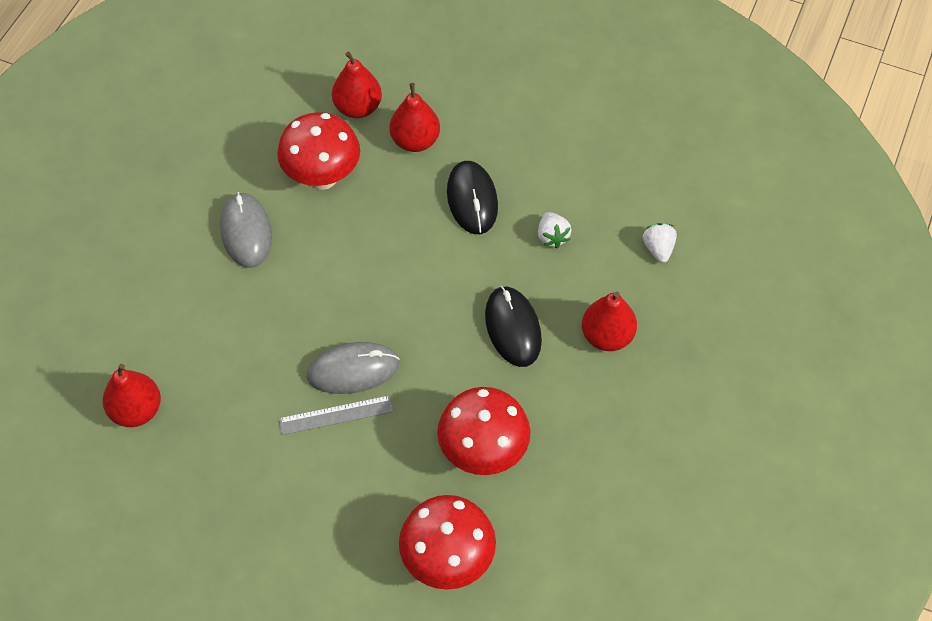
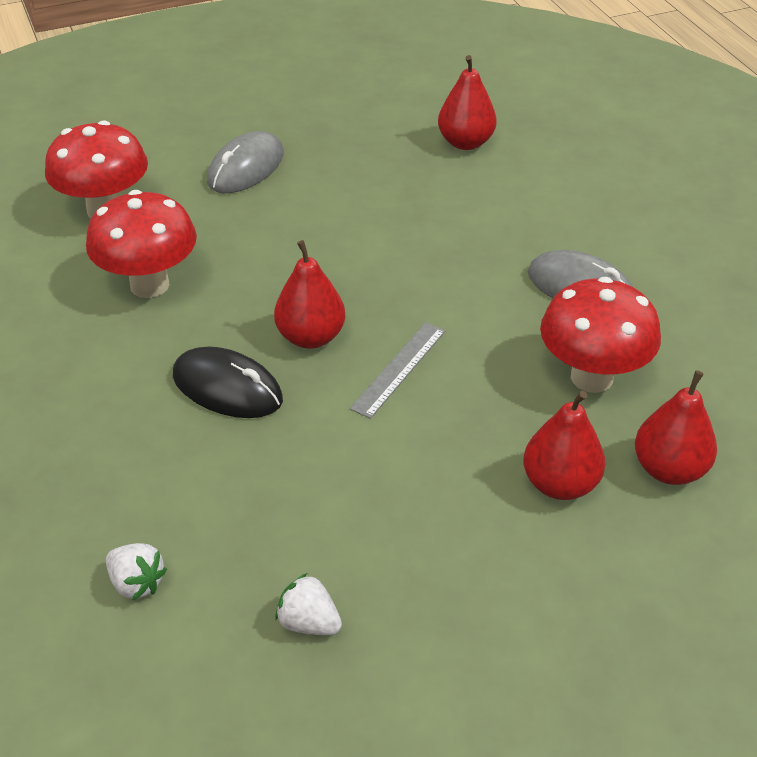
camera: 135 degrees right, 15 degrees down
grey ruler [279,395,394,435] -> grey ruler moved to [350,322,445,419]
grey mouse [307,342,399,394] -> grey mouse moved to [207,131,284,193]
black mouse [447,161,498,234] -> none
white strawberry [538,212,571,248] -> white strawberry moved to [275,573,342,635]
red pear [582,291,637,351] -> red pear moved to [274,240,345,349]

